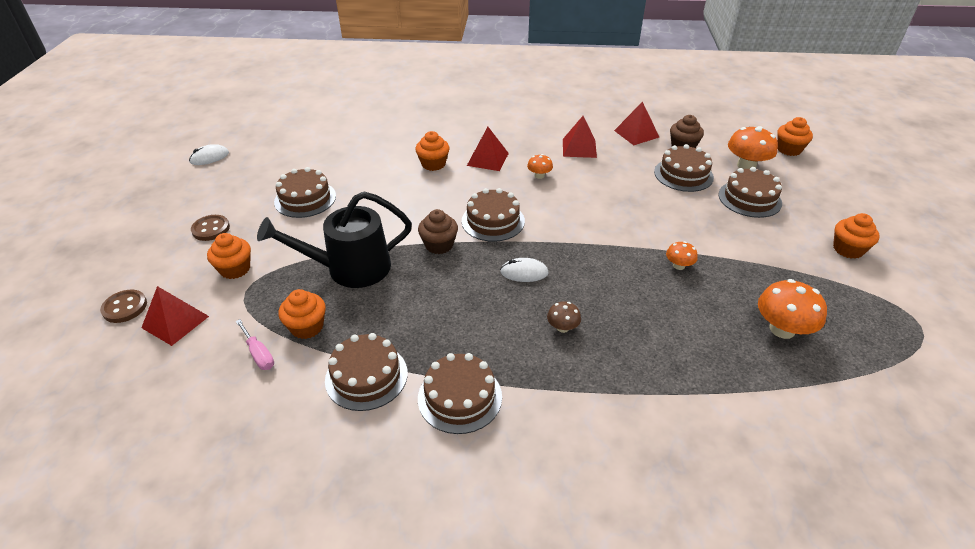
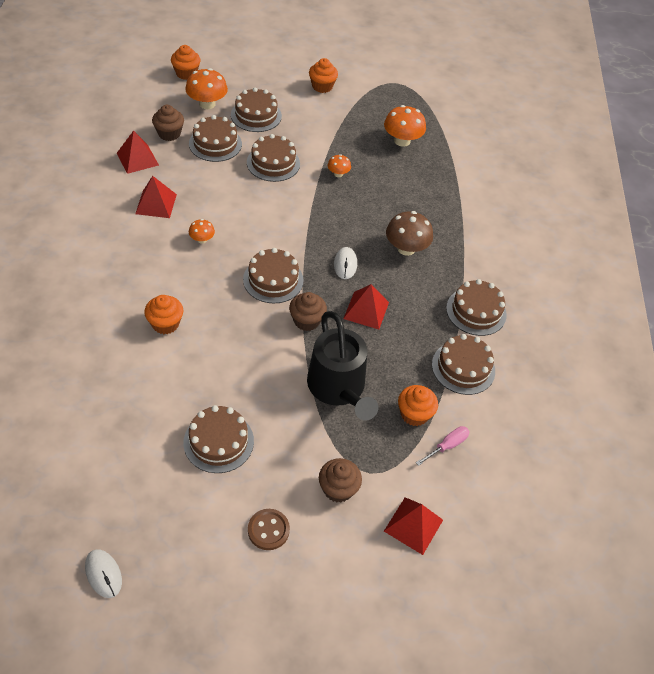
camera: 95 degrees left, 10 degrees up
brown button [100,290,147,323] -> none
orange cupcake [207,233,251,279] -> brown cupcake [319,458,362,503]
red pyramid [467,127,509,171] -> red pyramid moved to [343,284,389,330]
brown mushroom [547,301,581,333] -> brown mushroom [386,211,433,256], size x1.85
none -> brown cake [247,134,300,182]

